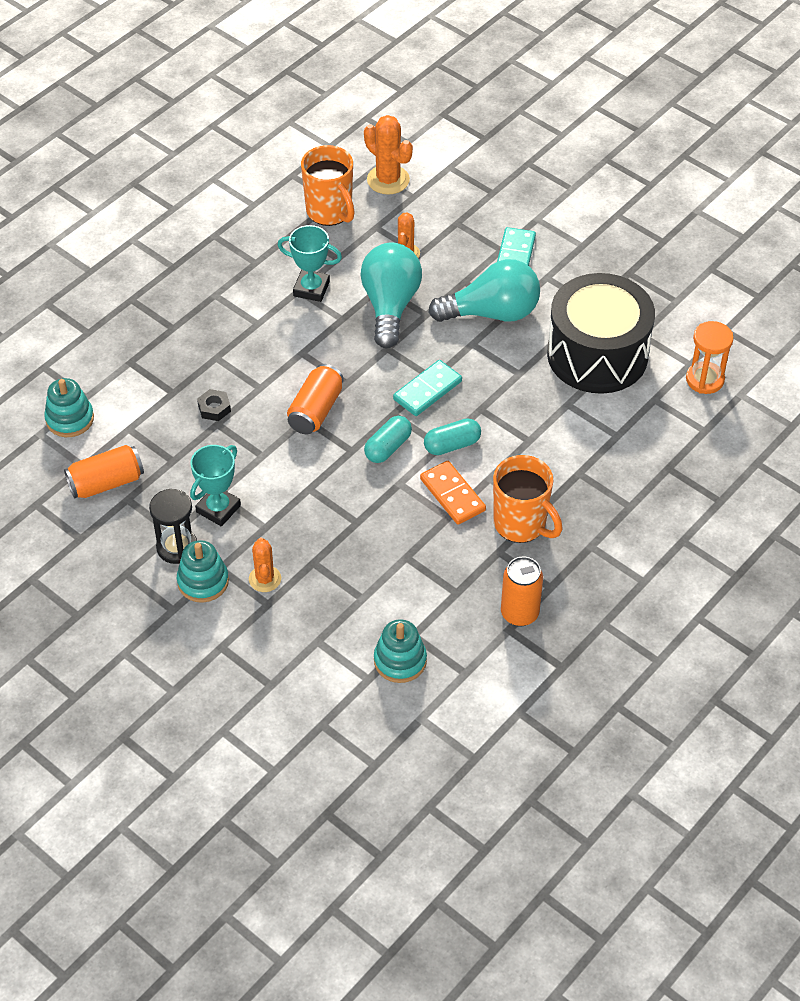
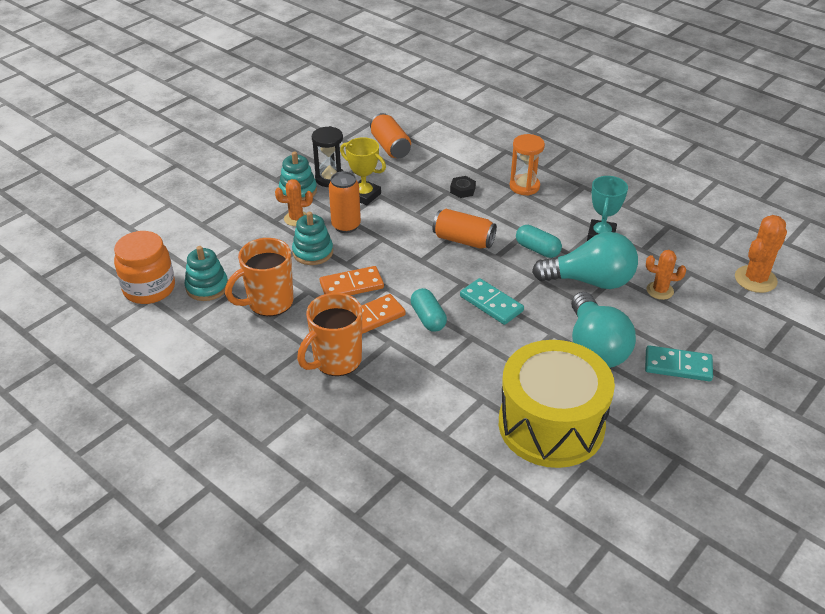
camera: 90 degrees right, 10 degrees down
turquoise stacking toy [44,378,94,437] -> turquoise stacking toy moved to [292,212,333,265]
turquoise trophy [190,445,241,526] -> yellow trophy [340,137,386,205]
orange mug [301,145,355,226] -> orange mug moved to [225,238,294,316]
turquoise capsule [364,416,412,463] -> turquoise capsule moved to [516,225,562,258]
orange can [501,557,543,627] -> orange can moved to [329,171,361,233]
black drum [547,273,655,394] -> yellow drum [499,340,615,468]
orange hourglass [686,321,734,394] -> orange hourglass moved to [510,134,545,196]
none -> orange jar [114,231,175,304]
none -> orange domino [320,266,384,295]

